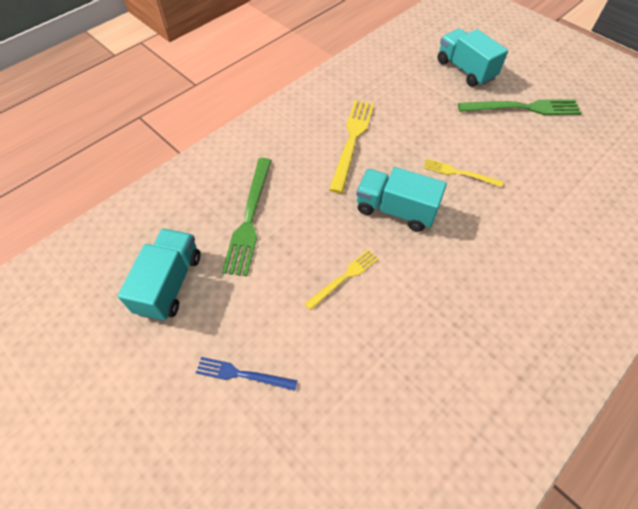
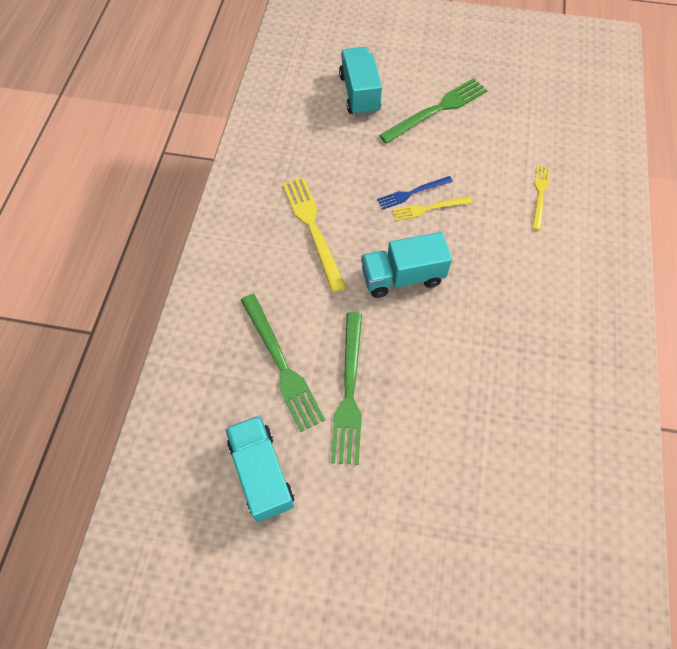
camera: 35 degrees left, 5 degrees up
blue fork [196,357,298,391] -> blue fork moved to [377,176,453,210]
yellow fork [304,250,378,310] -> yellow fork moved to [532,166,550,230]
turquoise truck [437,29,508,87] -> turquoise truck turned 60 degrees clockwise [339,47,382,116]
none -> green fork [331,312,362,465]

